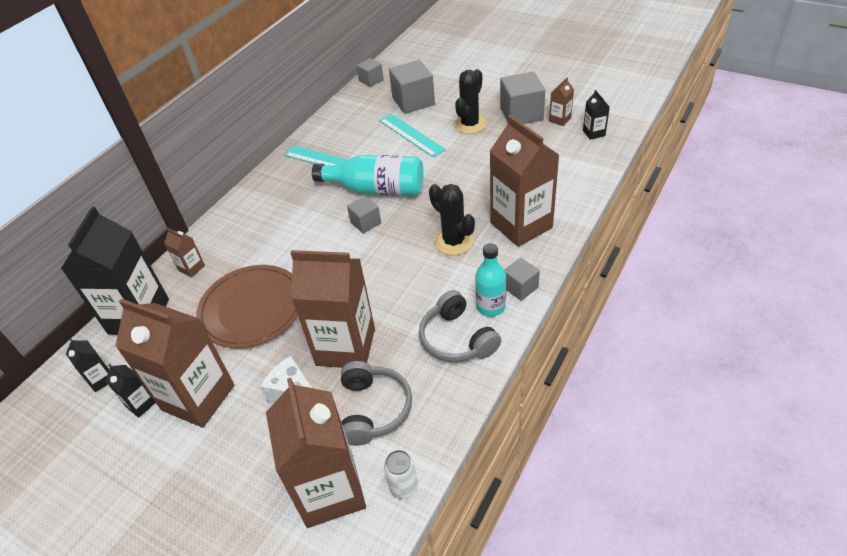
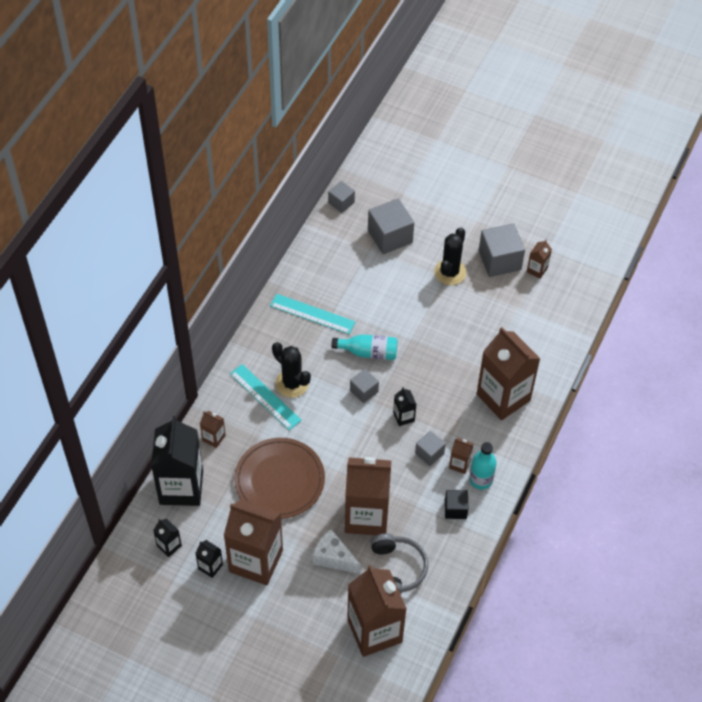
camera: 10 degrees left, 10 degrees up
turquoise bottle [312,155,424,196] -> turquoise bottle [331,334,398,360], size x0.64
turquoise ruler [379,114,446,157] -> turquoise ruler moved to [230,364,302,430]
white can [384,450,418,499] -> none
grey headphones [419,290,501,362] -> black cube [445,490,468,519]
black cactus [429,184,475,255] -> black cactus moved to [272,342,311,398]
grey cube [504,258,540,301] -> grey cube moved to [415,431,446,466]
black carton [583,90,610,140] -> black carton moved to [393,387,416,426]
none -> brown carton [449,438,474,474]

